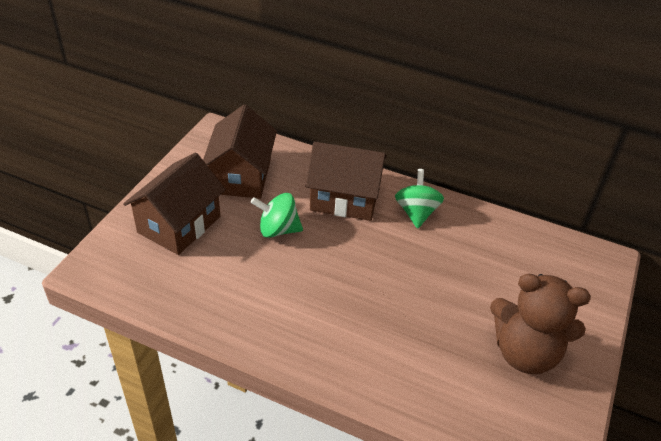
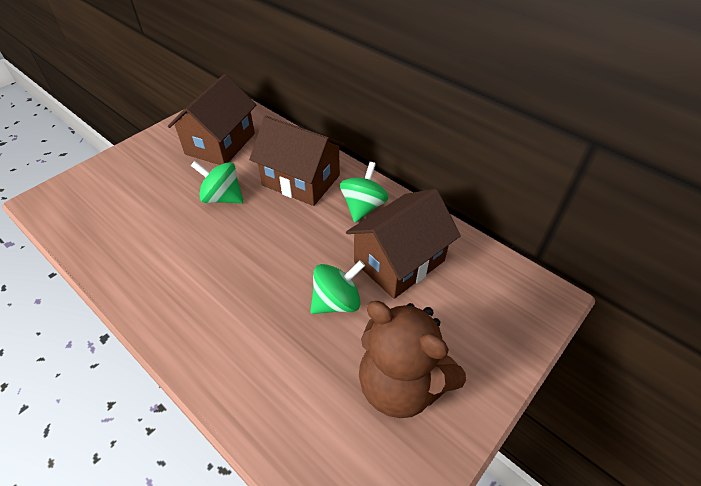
camera: 20 degrees right, 5 degrees up
brown house [123,153,226,255] -> brown house moved to [346,189,461,299]
none -> green spinning top [310,260,365,314]

